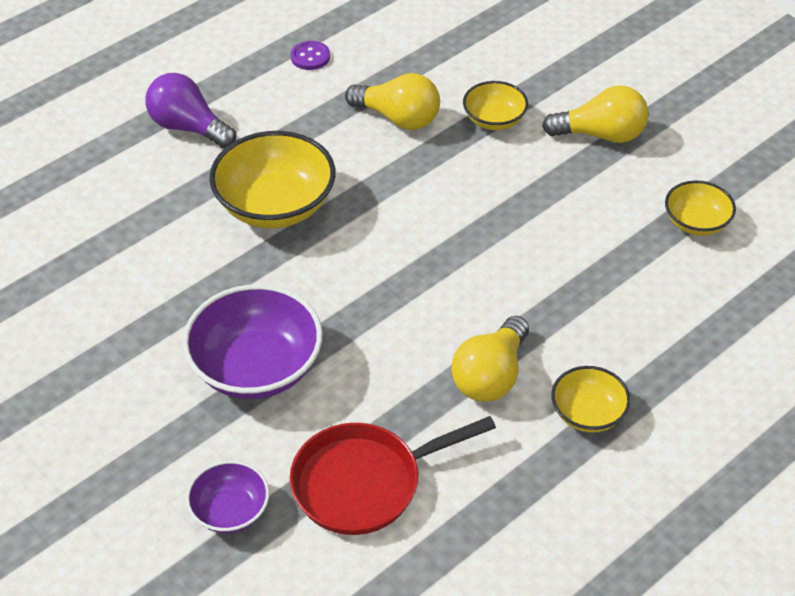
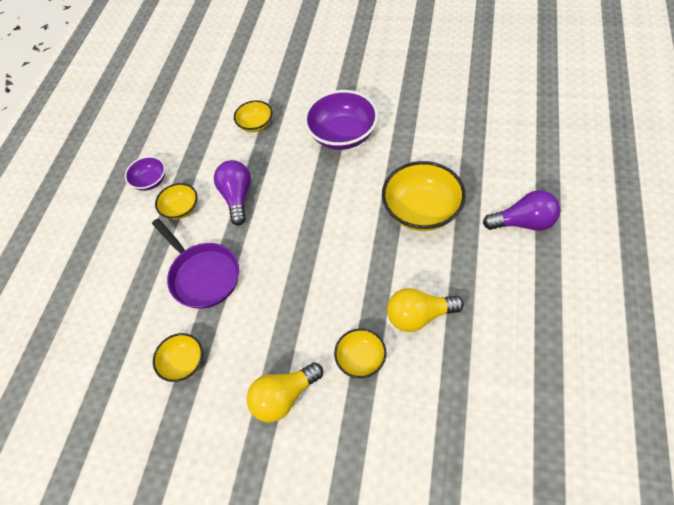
camera: 150 degrees right, 10 degrees up
purple bowl [186,460,269,533] -> purple bowl moved to [125,156,165,191]
red pan [290,416,496,535] -> yellow bowl [234,100,272,132]
purple button [291,41,330,70] -> none
yellow light bulb [451,316,529,402] -> purple light bulb [214,160,251,225]
none -> purple pan [152,219,239,309]

